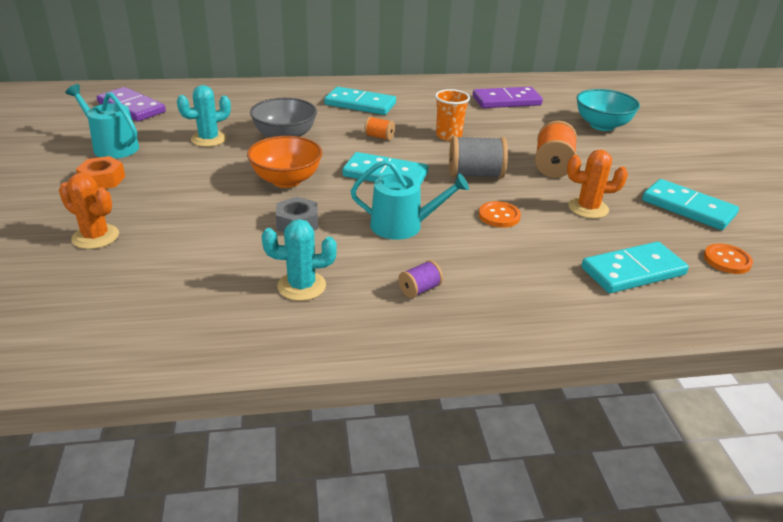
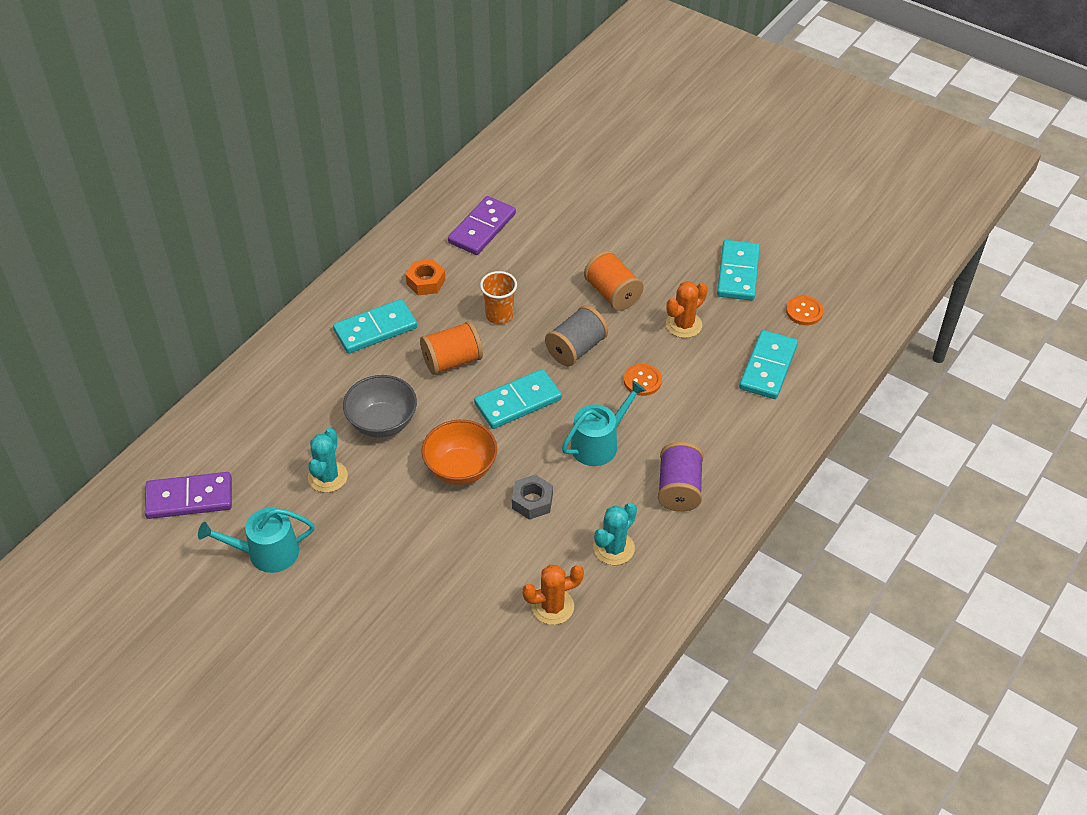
camera: 45 degrees left, 15 degrees up
orange cactus [59,173,119,249] -> orange cactus moved to [522,565,584,625]
orange nut [76,156,125,189] -> orange nut moved to [406,259,445,295]
orange spool [364,116,395,141] -> orange spool [420,321,483,375], size x1.89
purple spool [398,260,443,298] -> purple spool [658,442,704,512], size x1.89
turquoise bowl [576,89,640,131] -> none
turquoise domino [642,179,739,230] -> turquoise domino turned 75 degrees counterclockwise [717,240,760,301]

